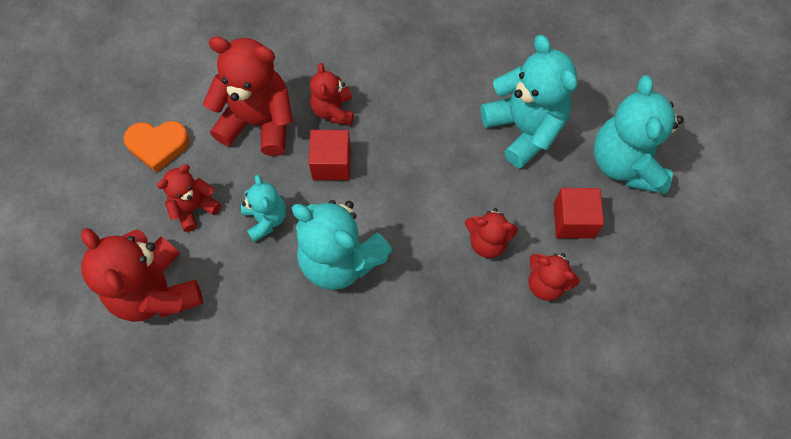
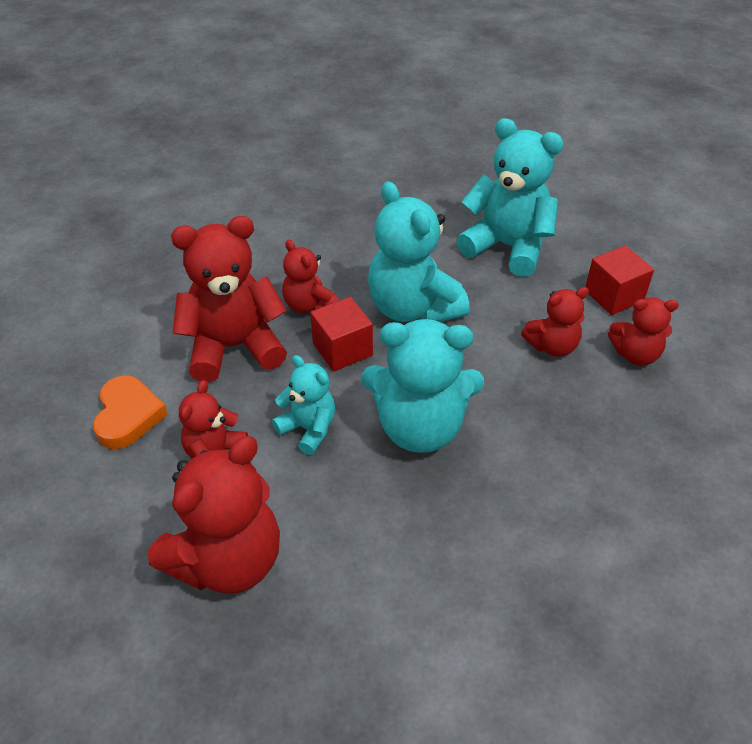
camera: 30 degrees left, 20 degrees down
red teddy bear [81,228,203,322] -> red teddy bear turned 75 degrees counterclockwise [148,436,280,594]
orange heart [124,121,190,173] -> orange heart turned 60 degrees counterclockwise [93,375,168,449]
turquoise teddy bear [594,75,684,194] -> turquoise teddy bear moved to [368,181,470,322]

